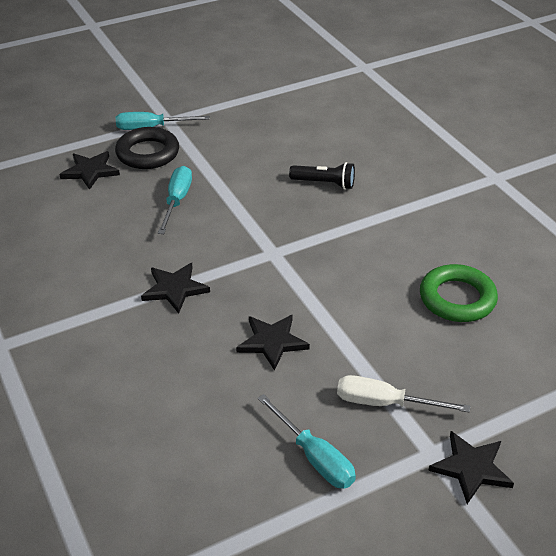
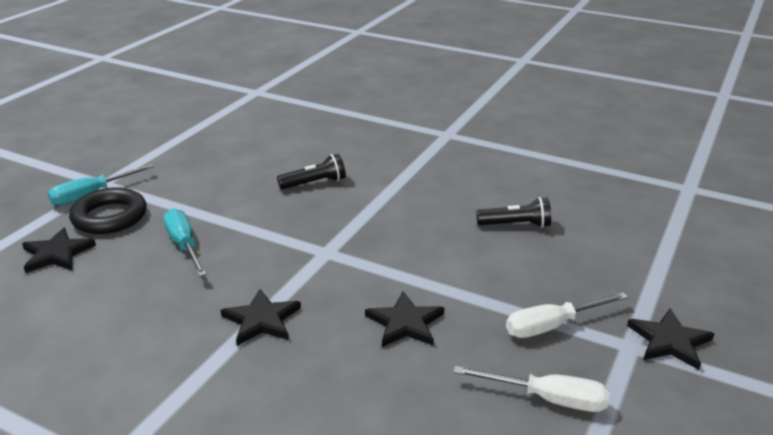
camera: 35 degrees left, 10 degrees down
turquoise screwdriver [257,394,356,488] -> white screwdriver [453,366,610,412]
green ring [420,264,498,322] -> black flashlight [476,197,551,228]

